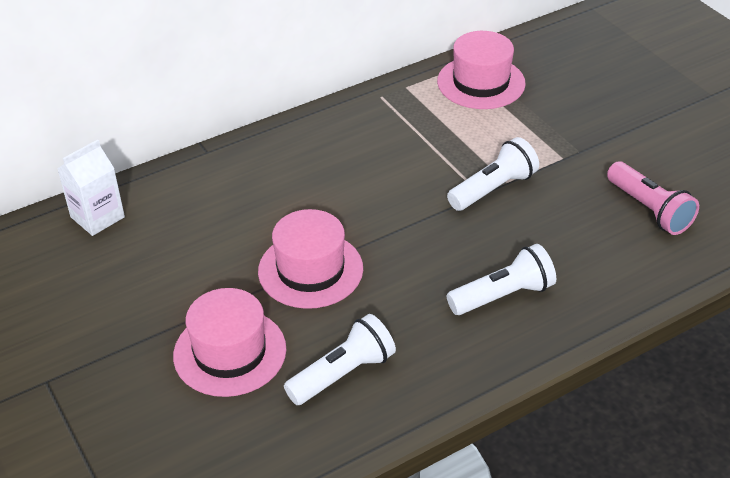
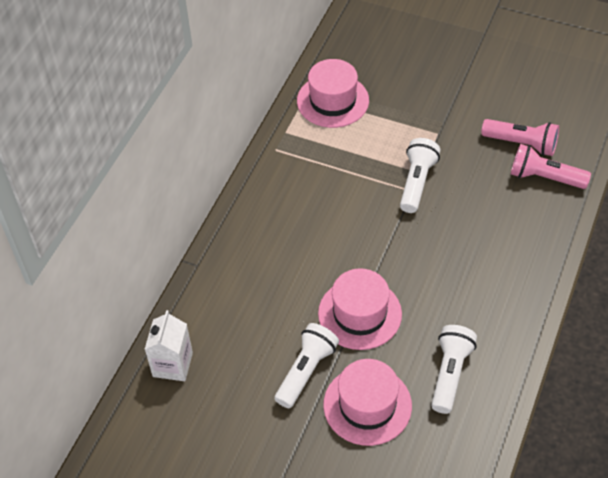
camera: 35 degrees left, 10 degrees up
white flashlight [447,244,556,315] -> white flashlight moved to [275,323,339,408]
none -> pink flashlight [511,144,591,189]

